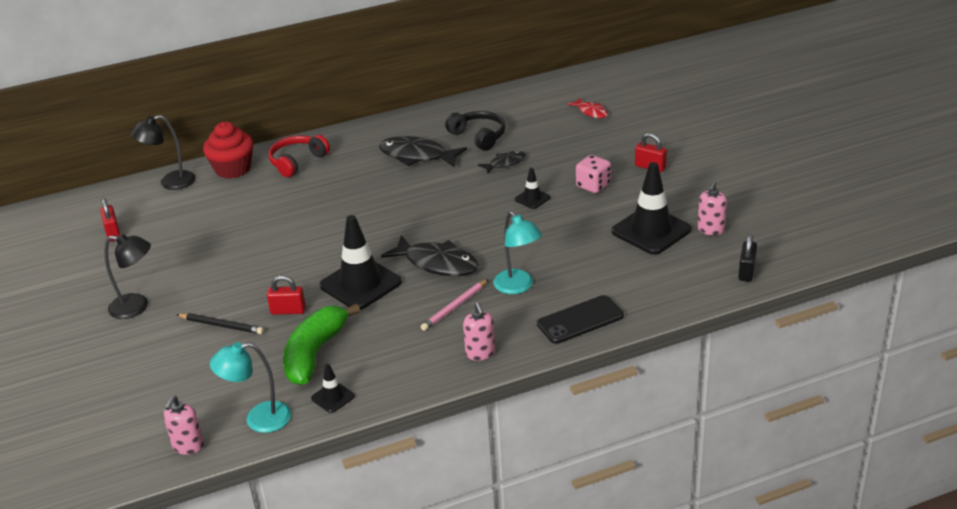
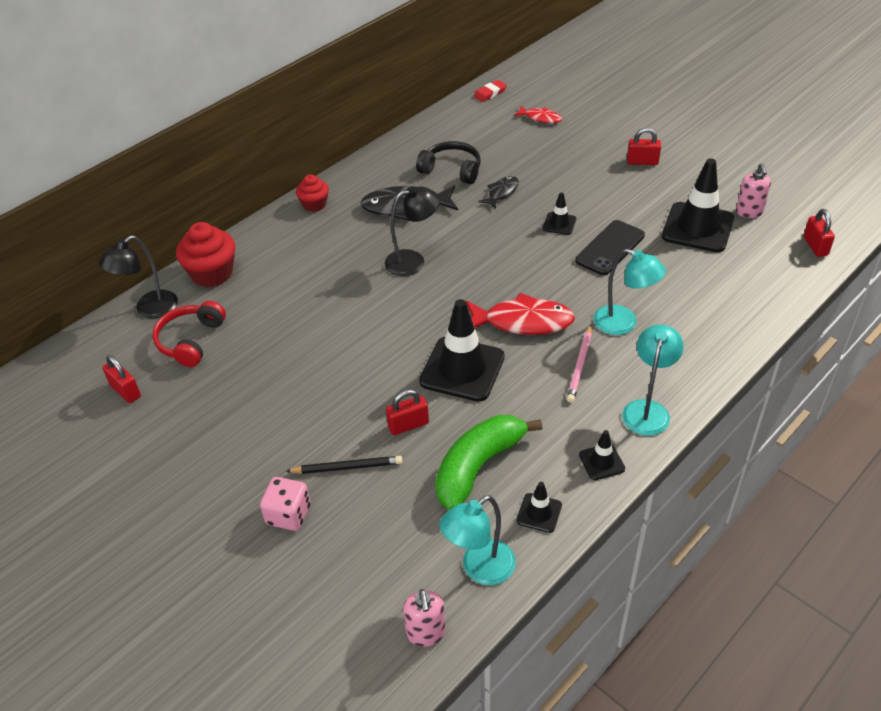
camera: 25 degrees left, 10 degrees up
black lamp [105,233,151,319] -> black lamp moved to [385,186,440,276]
red headphones [268,135,330,177] -> red headphones moved to [152,301,226,367]
green banana [283,303,360,385] -> green banana turned 45 degrees clockwise [435,415,542,510]
black fish [381,235,479,276] -> red fish [466,293,575,335]
pink soap dispenser [463,302,495,361] -> turquoise lamp [622,325,684,436]
black phone [537,295,624,344] -> black phone moved to [575,220,645,275]
pink dice [576,155,611,193] -> pink dice moved to [260,477,310,531]
black padlock [738,234,757,282] -> red padlock [804,209,835,257]
none -> red cupcake [296,174,329,212]
none -> red eraser [473,80,507,102]
none -> black traffic cone [579,430,625,480]

